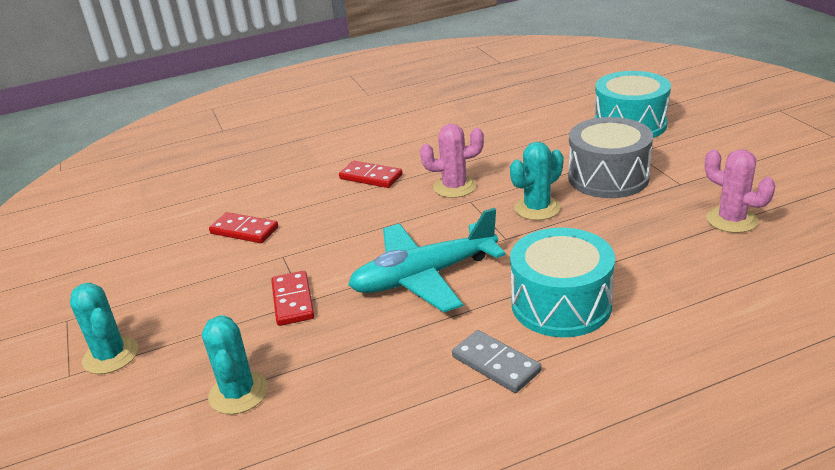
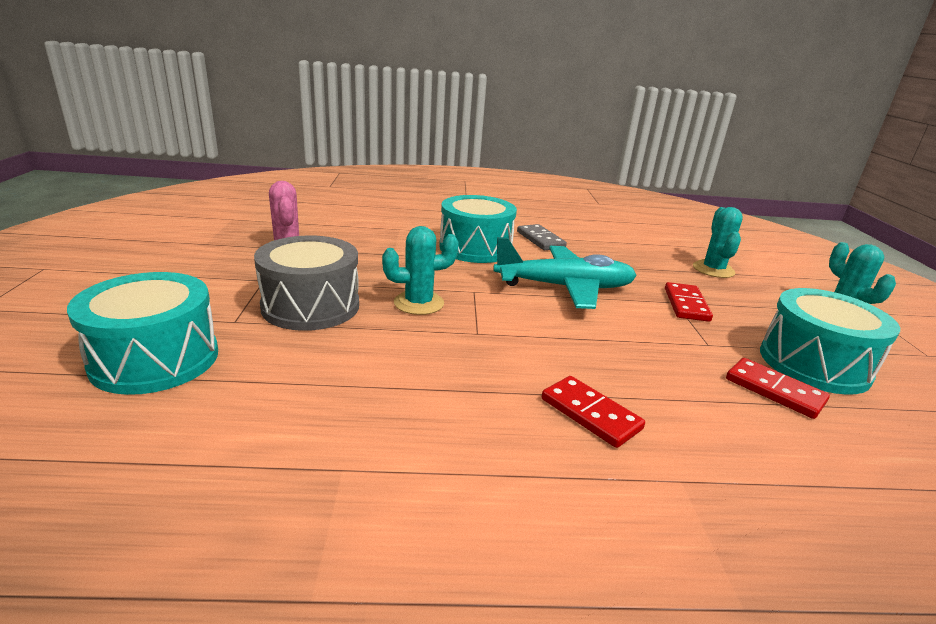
camera: 165 degrees left, 5 degrees down
pink cactus [420,124,484,198] -> none
none -> turquoise drum [760,288,900,395]

